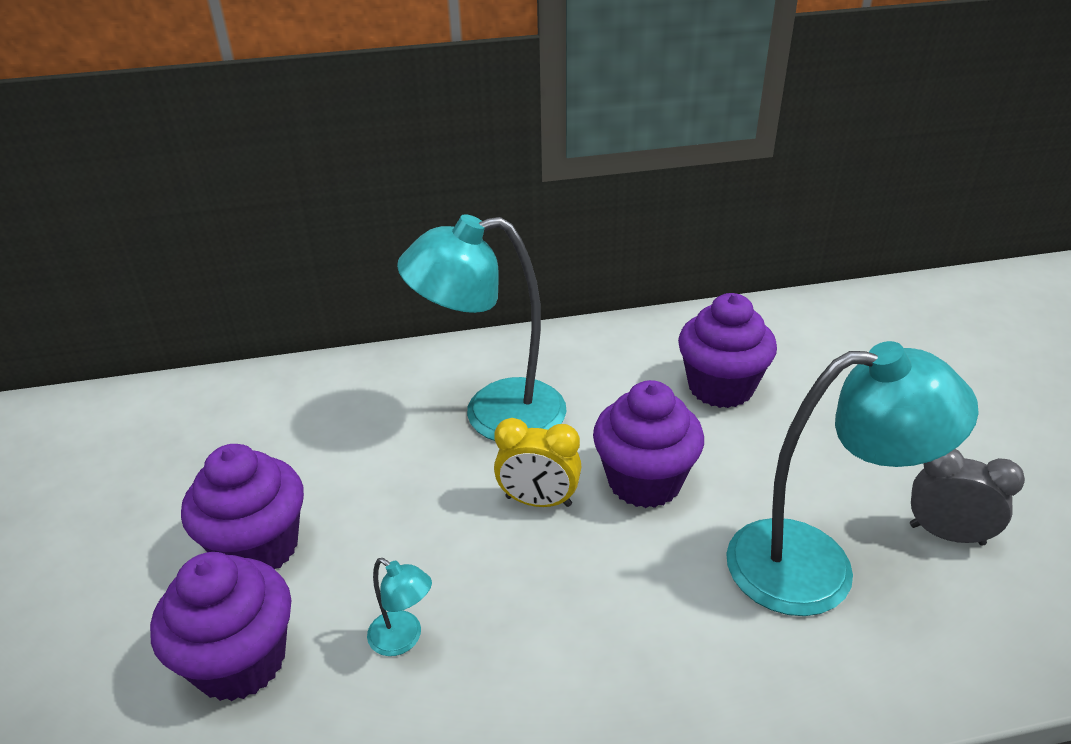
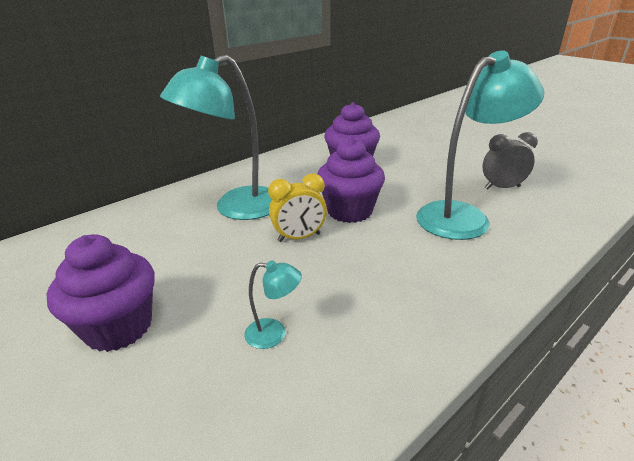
camera: 30 degrees left, 5 degrees down
purple cupcake [150,552,291,701] -> none

